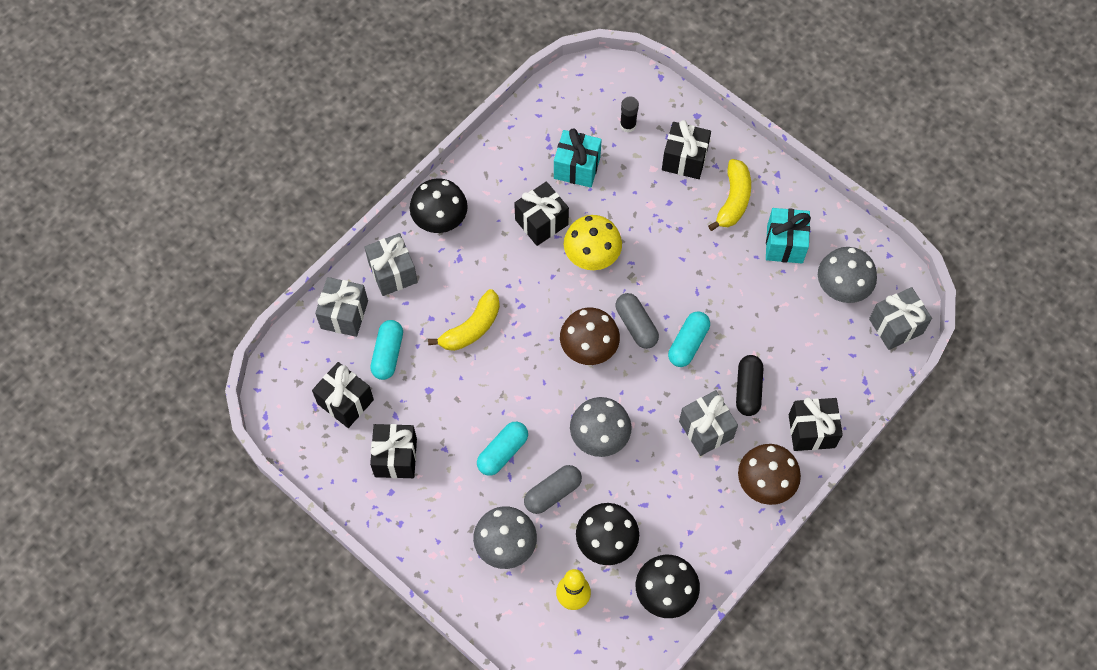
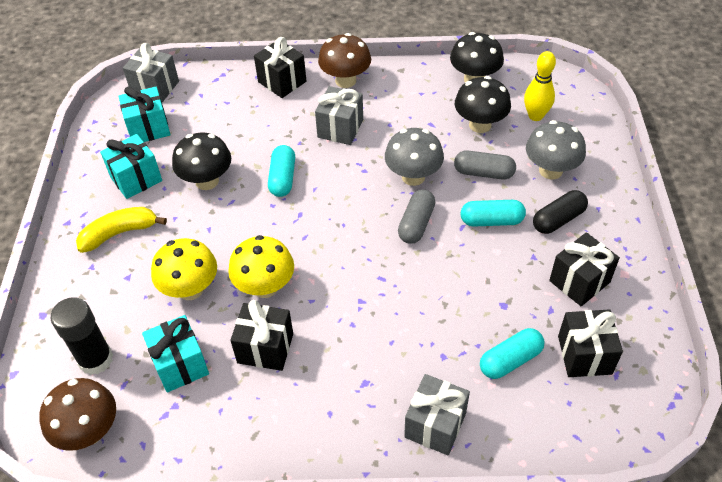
camera: 130 degrees left, 15 degrees down
grey gift [315,277,368,337] -> none
black mushroom [410,178,468,233] -> black mushroom moved to [172,133,231,190]
yellow banana [428,289,500,351] -> none
brown mushroom [560,308,620,365] -> brown mushroom moved to [39,378,116,451]
grey capsule [616,293,659,349] -> grey capsule moved to [398,189,435,244]
black glue stick [620,96,639,132] -> black glue stick [51,297,113,375], size x1.71
black gift [662,120,711,179] -> none
turquoise capsule [668,311,710,367] -> turquoise capsule turned 75 degrees counterclockwise [268,145,295,197]
black capsule [736,355,763,416] -> black capsule moved to [533,190,588,234]
grey mushroom [818,247,877,303] -> turquoise gift [119,86,171,142]
none -> yellow mushroom [151,238,217,300]

